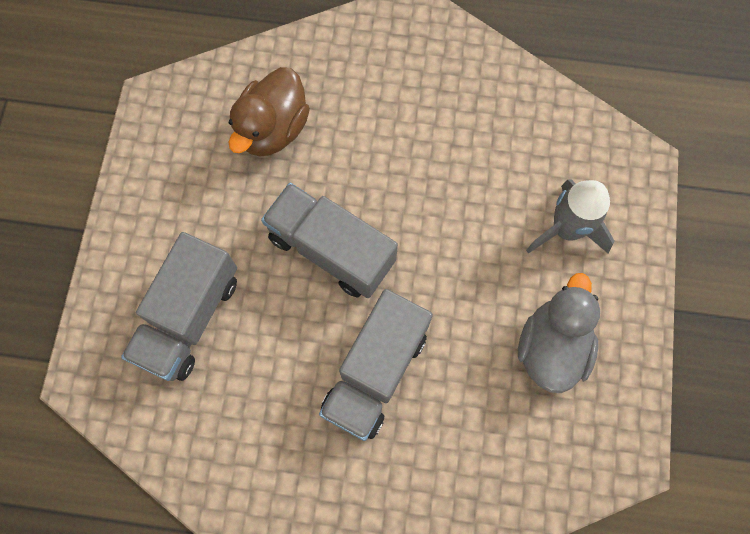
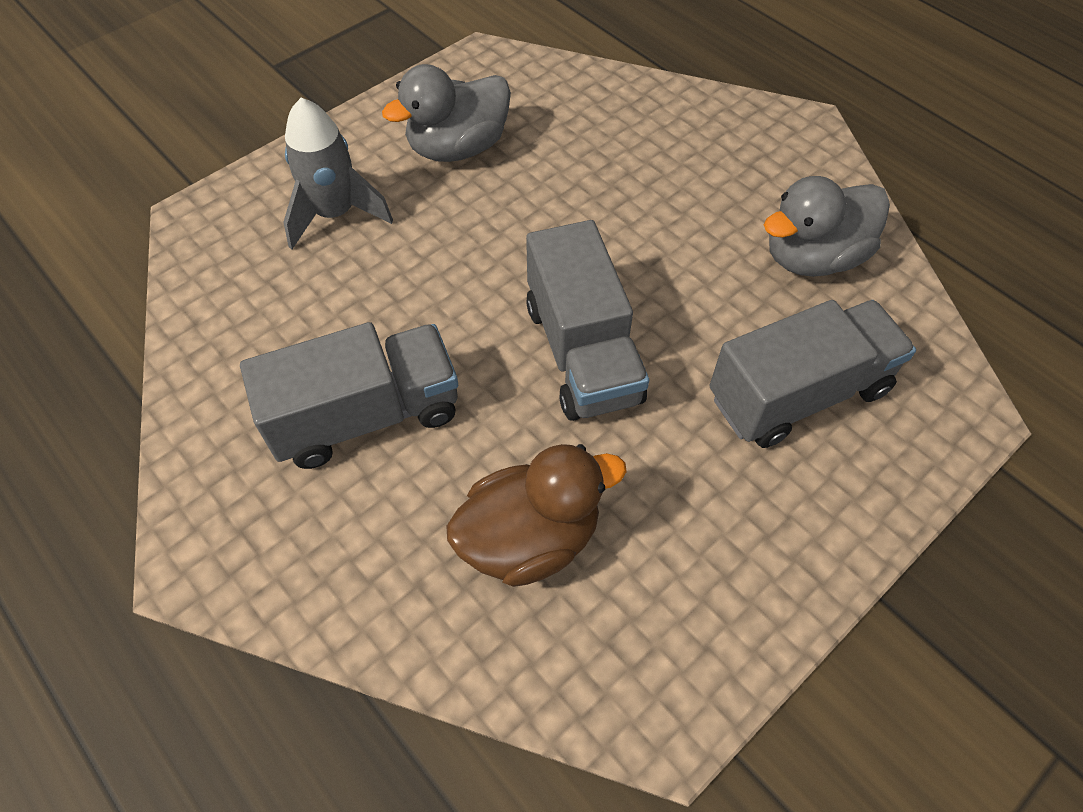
camera: 140 degrees left, 15 degrees down
grey truck [319,289,433,441] -> grey truck moved to [240,322,458,469]
none -> grey duck [764,176,890,277]

